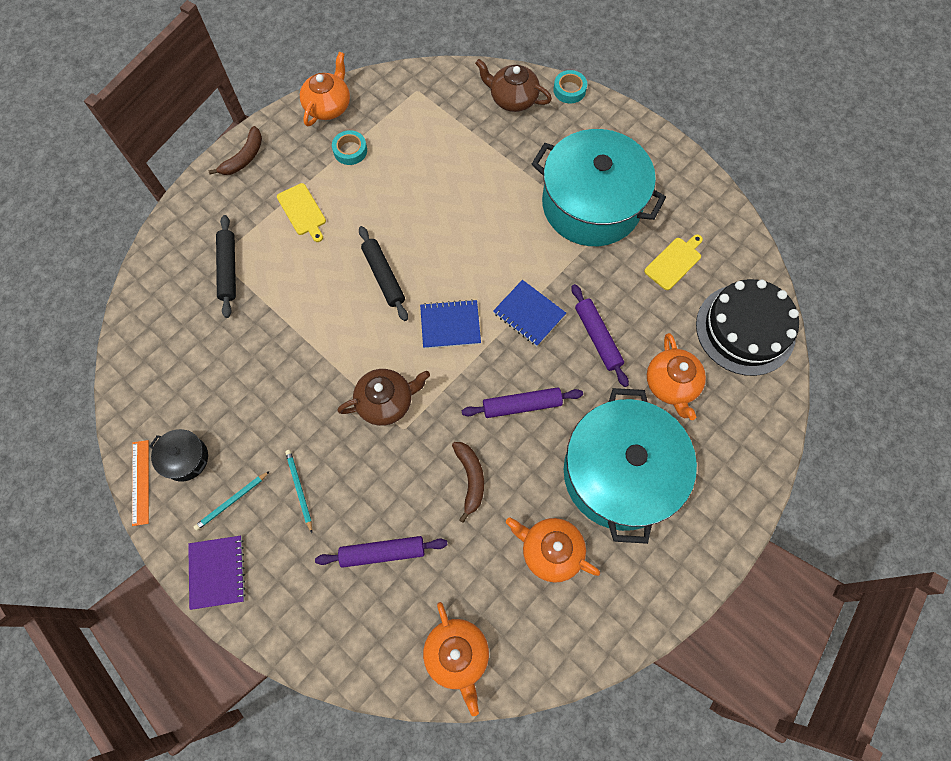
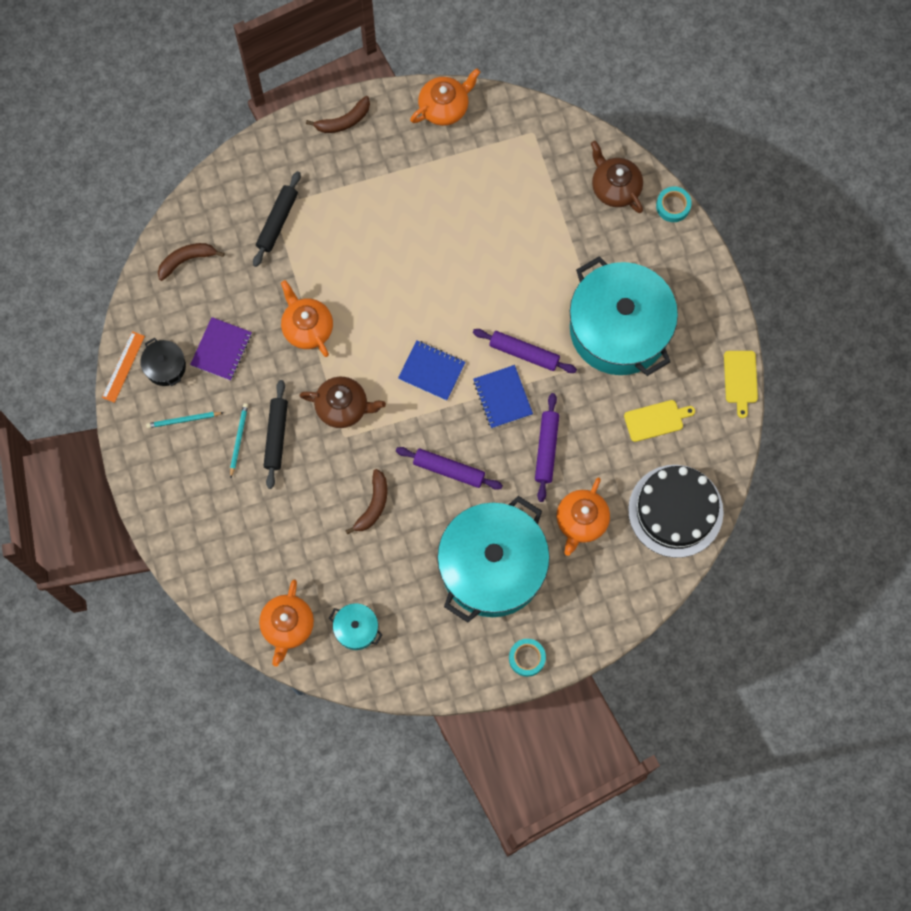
camera: 30 degrees right, 5 degrees up
purple notebook [188,536,246,610] -> purple notebook moved to [190,317,252,381]
yellow cutting board [277,183,326,242] -> yellow cutting board moved to [724,351,758,418]
purple rolling pin [315,536,447,568] -> purple rolling pin moved to [473,329,577,373]
turquoise tape [332,130,367,165] -> turquoise tape moved to [509,639,546,677]
black rolling pin [359,226,408,321] -> black rolling pin moved to [264,380,288,489]
orange teapot [506,518,600,583] -> orange teapot moved to [281,280,333,357]
none -> brown banana [158,243,225,281]
none -> turquoise pot [329,603,383,650]

